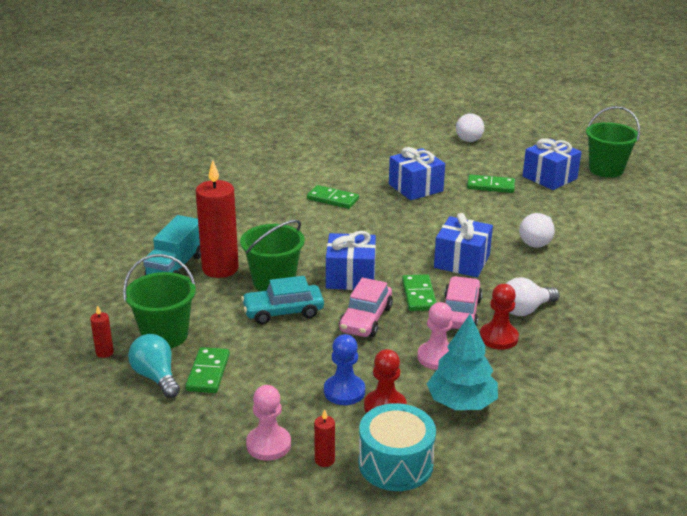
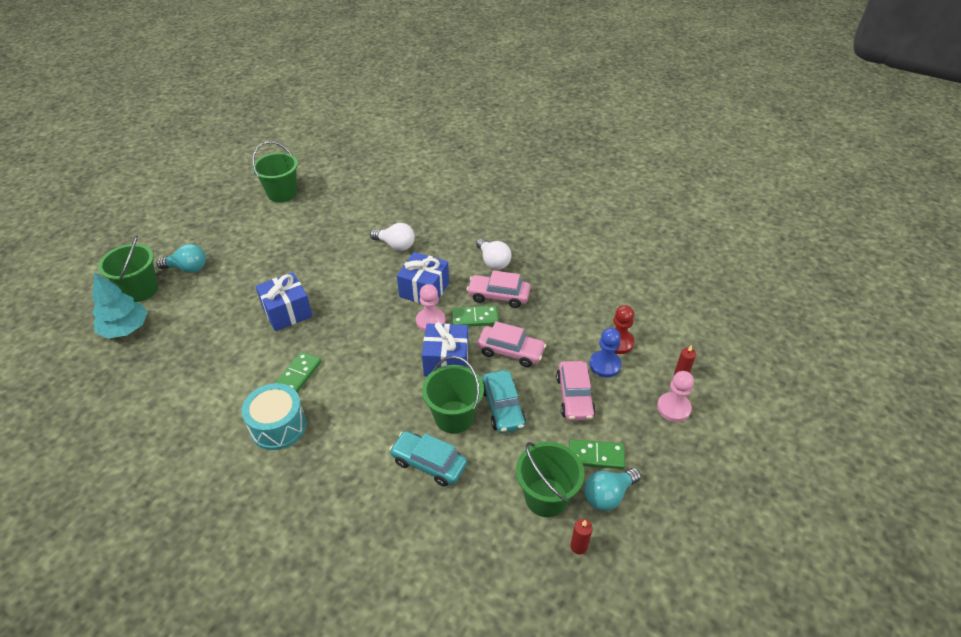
camera: 90 degrees left, 15 degrees up
turquoise truck [143,215,201,275] -> none
red candle [195,160,239,278] -> turquoise car [389,431,467,487]
turquoise drum [359,403,436,491] -> turquoise drum moved to [242,383,307,450]
pink pawn [417,302,452,370] -> pink pawn moved to [416,284,446,331]
turquoise tree [427,314,498,410] -> turquoise tree moved to [92,272,148,339]
white light bulb [456,113,484,142] -> turquoise light bulb [156,244,206,273]
green domino [467,174,515,193] -> none
red pawn [480,284,519,350] -> none
blue gift [523,138,581,190] -> none
none -> green bucket [98,236,158,302]
none -> pink car [556,361,596,421]

